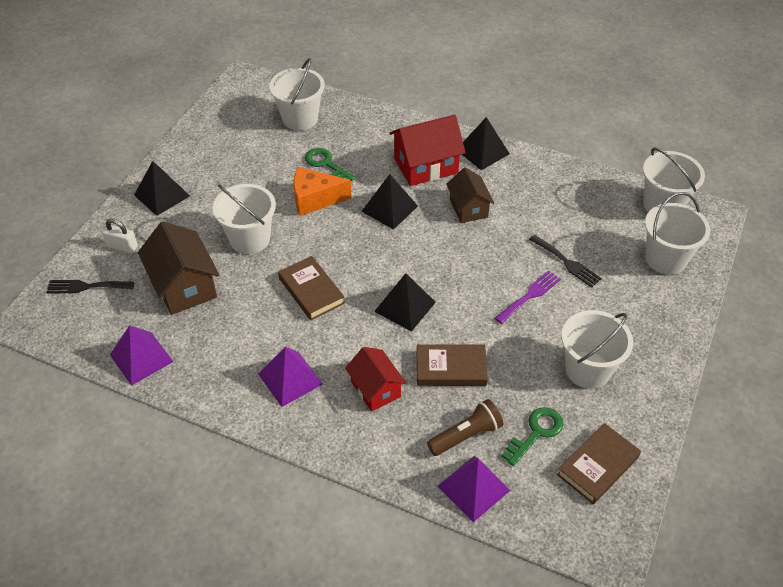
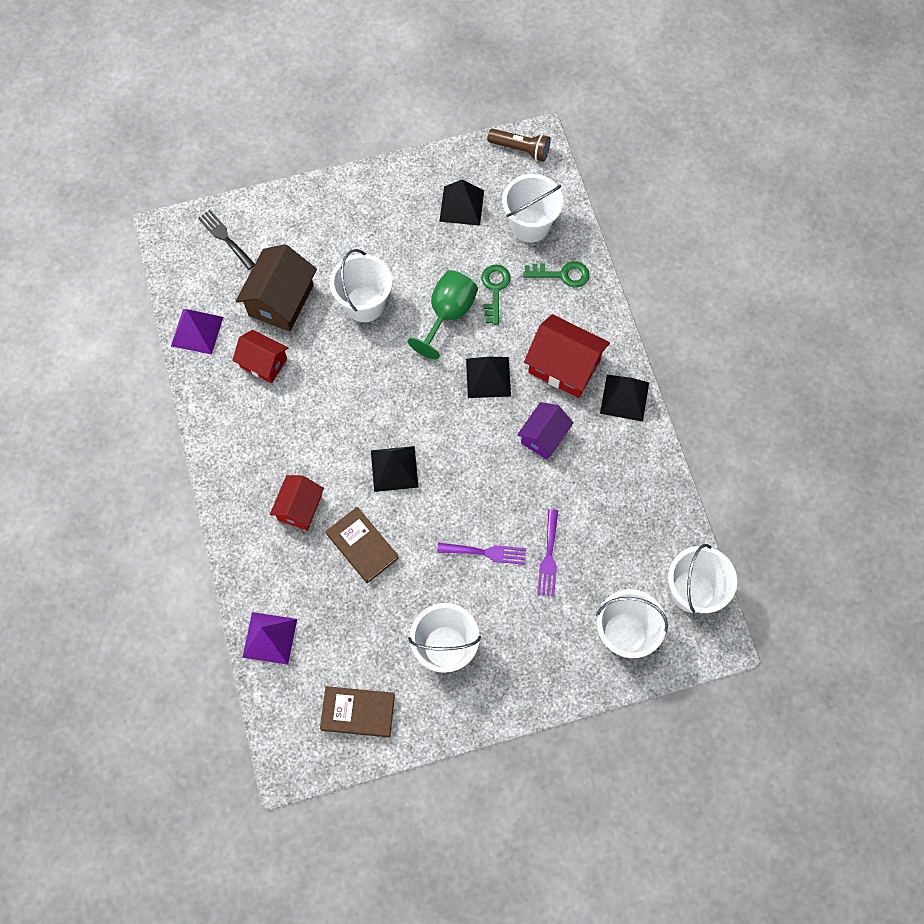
camera: 50 degrees right, 20 degrees up
white padlock [102,218,138,253] -> none
black pyramid [134,161,190,216] -> black pyramid moved to [439,180,484,226]
purple pyramid [258,346,323,407] -> none
brown book [278,256,345,320] -> none
orange cheese [293,167,351,216] -> green goblet [407,270,478,359]
brown flashlight [427,399,503,456] -> brown flashlight moved to [487,129,551,162]
brown house [446,167,494,223] -> purple house [517,402,574,459]
green key [502,407,563,466] -> green key moved to [523,262,590,288]
black fork [529,235,602,288] -> purple fork [537,509,558,596]
none -> red house [232,330,288,383]

